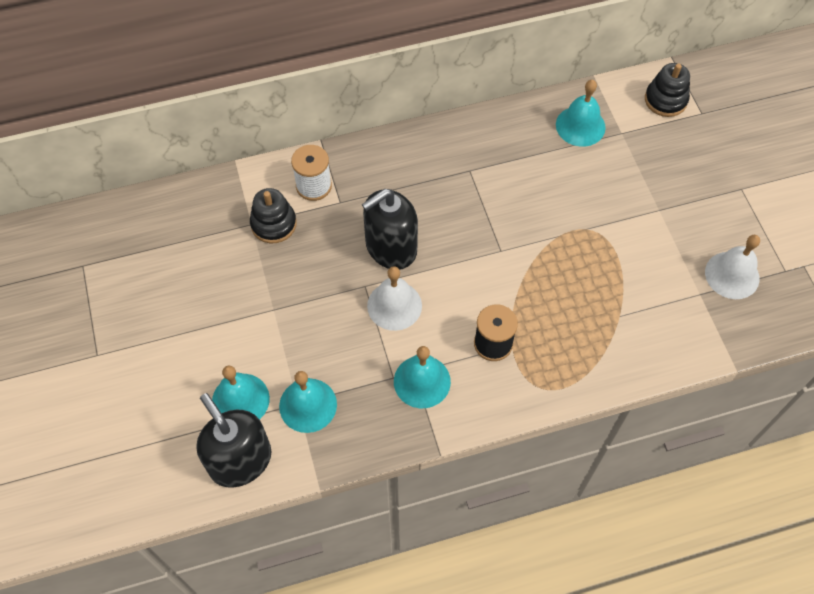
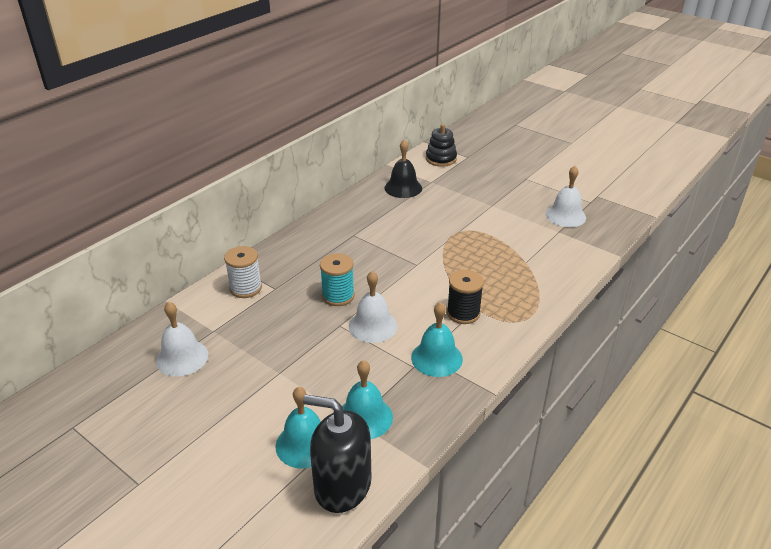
camera: 35 degrees left, 25 degrees down
black stacking toy [250,188,297,243] -> none
black soap dispenser [362,189,418,270] -> turquoise spool [320,253,354,306]
turquoise bell [556,80,606,147] -> black bell [384,139,422,198]
none -> white bell [156,302,208,377]

